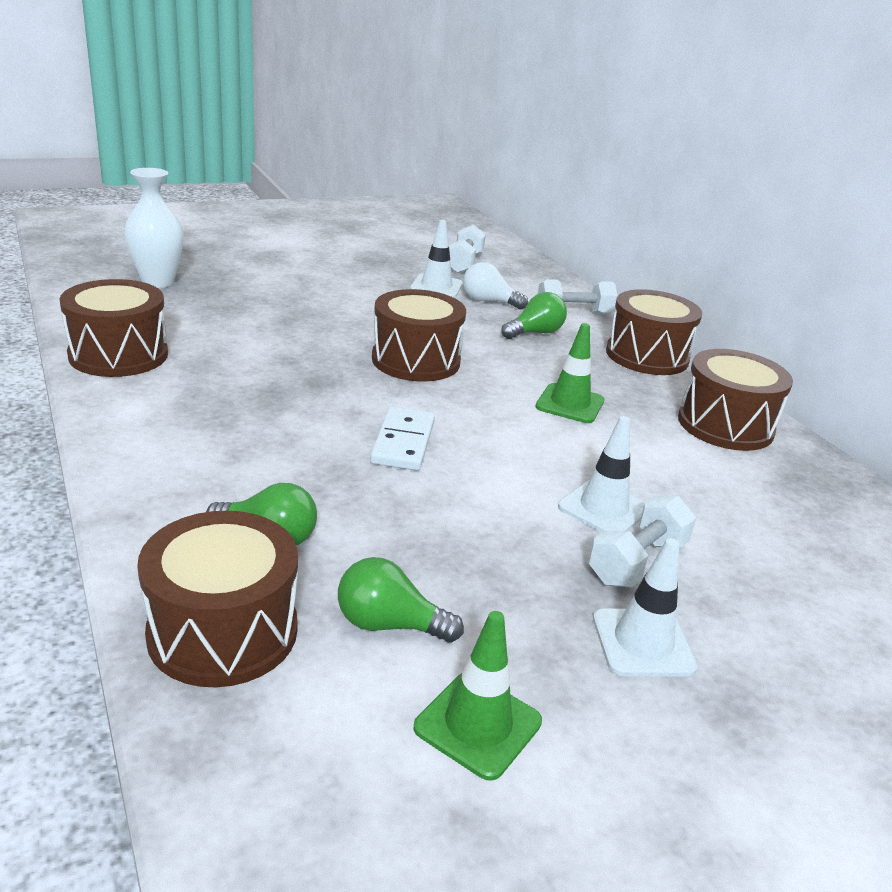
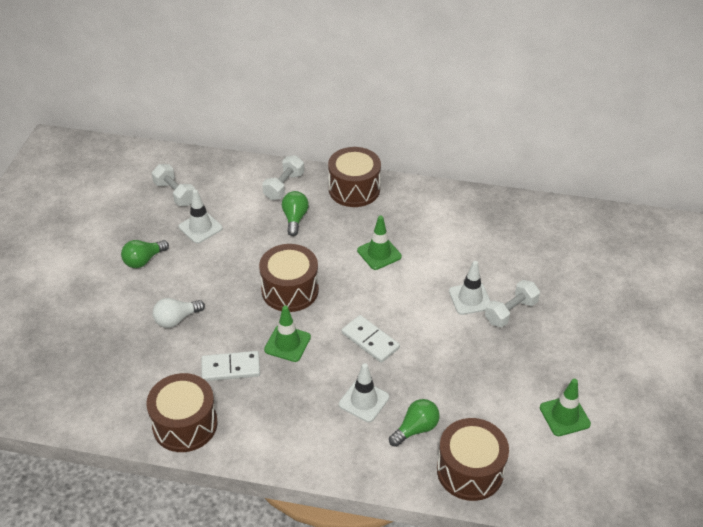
camera: 50 degrees left, 15 degrees up
white vase [124,168,184,288] -> none
green light bulb [338,557,464,643] -> green light bulb moved to [121,240,169,268]
white light bulb [463,262,528,310] -> white light bulb moved to [153,298,205,328]
white dumbbell [589,495,696,587] -> white dumbbell turned 60 degrees clockwise [485,280,540,327]
white traffic cone [593,538,697,677] -> white traffic cone moved to [339,363,389,422]
brown drum [678,349,793,451] -> none
none -> white domino [201,351,260,381]
none -> green traffic cone [264,306,311,362]

